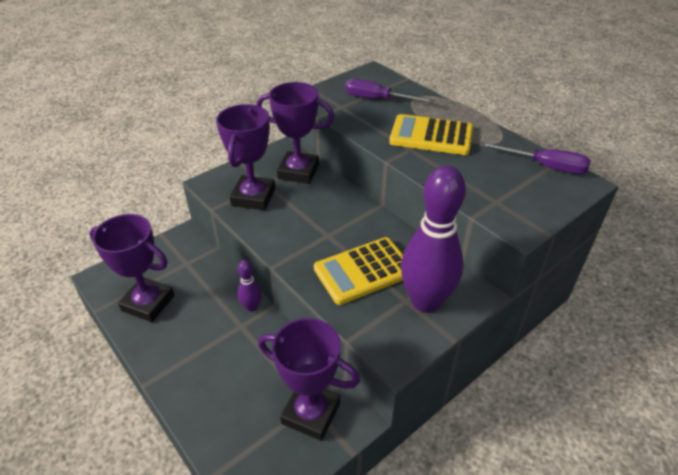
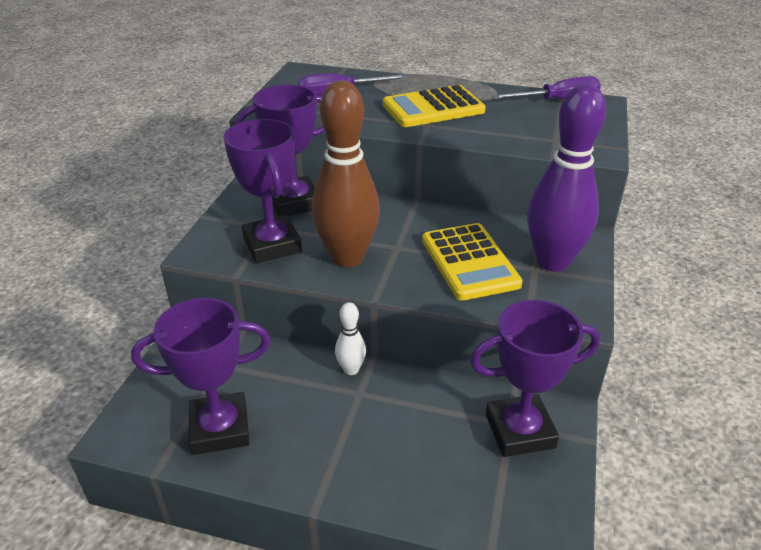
camera: 35 degrees left, 5 degrees down
purple bowling pin [238,260,262,312] -> white bowling pin [335,302,366,375]
yellow calculator [314,237,403,305] -> yellow calculator turned 45 degrees counterclockwise [422,223,523,301]
none -> brown bowling pin [312,81,380,267]

